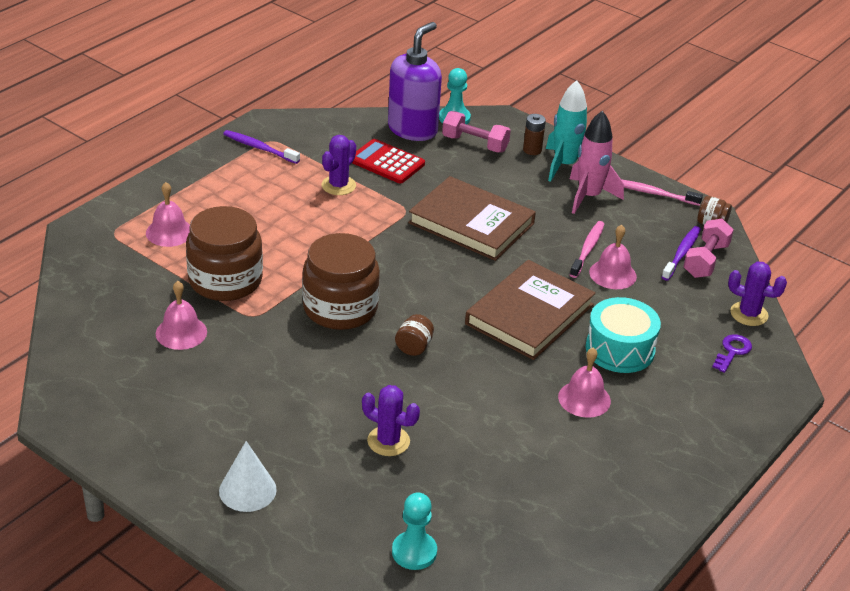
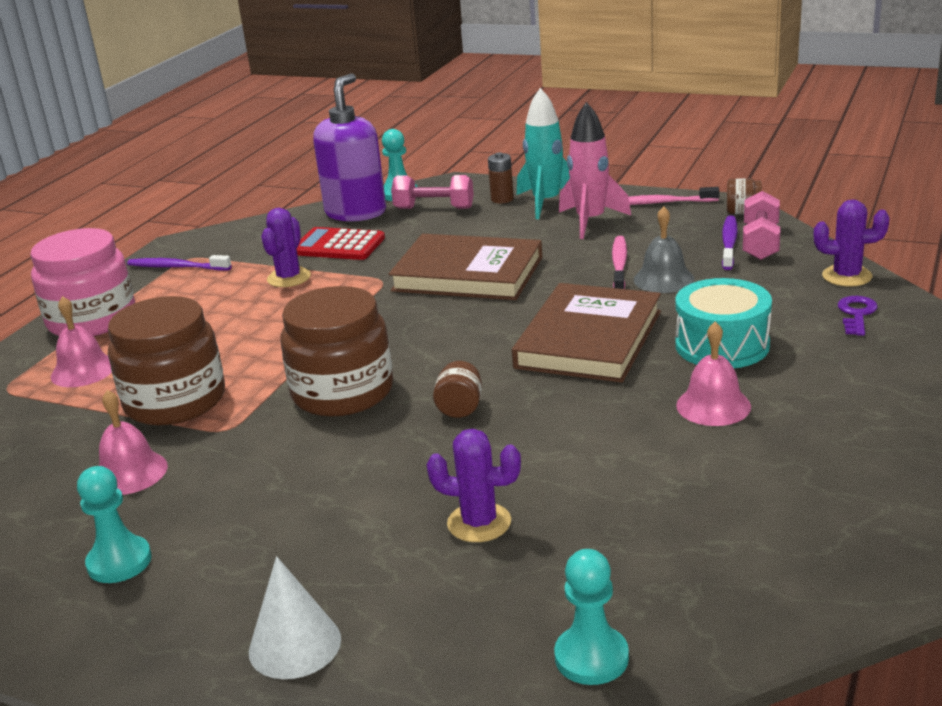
camera: 10 degrees left, 10 degrees down
pink bell [589,225,637,289] -> grey bell [634,206,695,293]
none -> pink jar [30,228,135,336]
none -> turquoise pawn [77,466,152,583]

